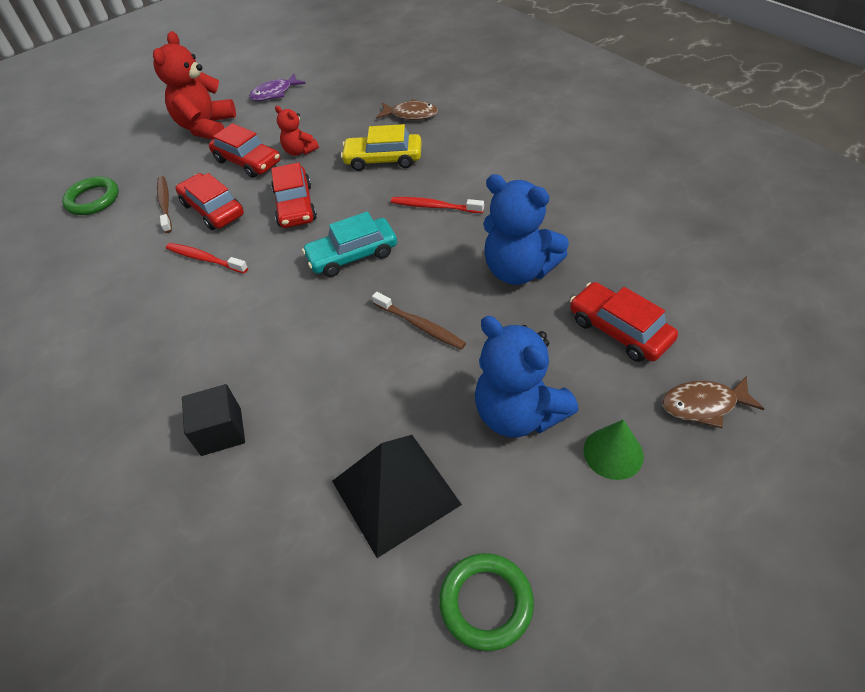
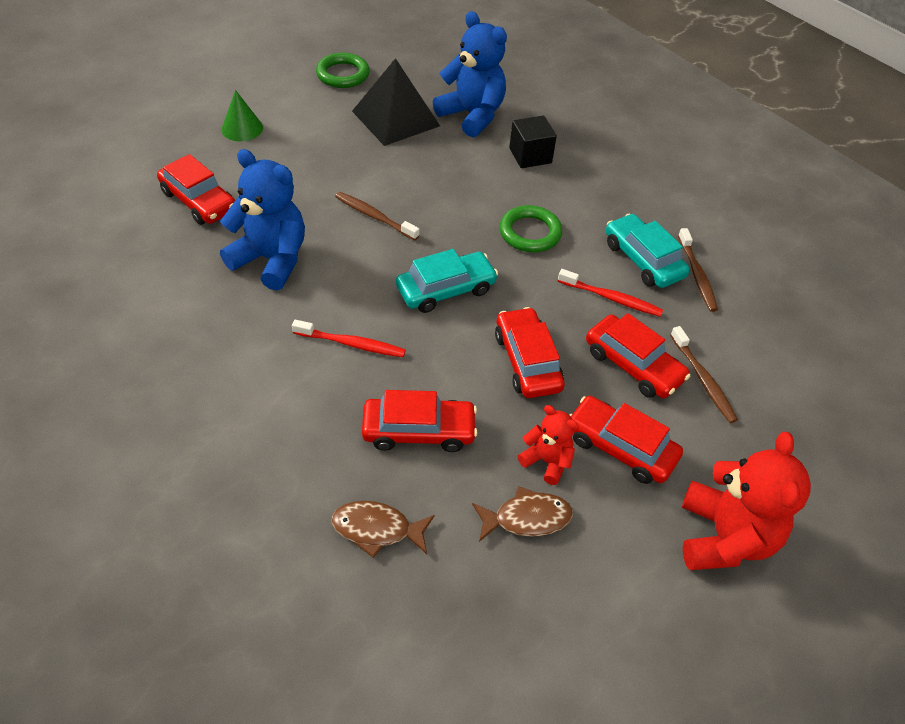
camera: 170 degrees right, 0 degrees up
green ring [62,176,119,215] -> green ring moved to [499,205,562,252]
purple fish [249,74,306,101] -> none
yellow car [341,124,422,171] -> red car [362,390,478,452]
blue teddy bear [475,316,579,437] -> blue teddy bear moved to [433,11,507,137]
brown fish [662,376,764,428] -> brown fish moved to [472,486,573,542]
none -> turquoise car [606,214,690,288]
none -> brown toothbrush [678,228,718,312]

